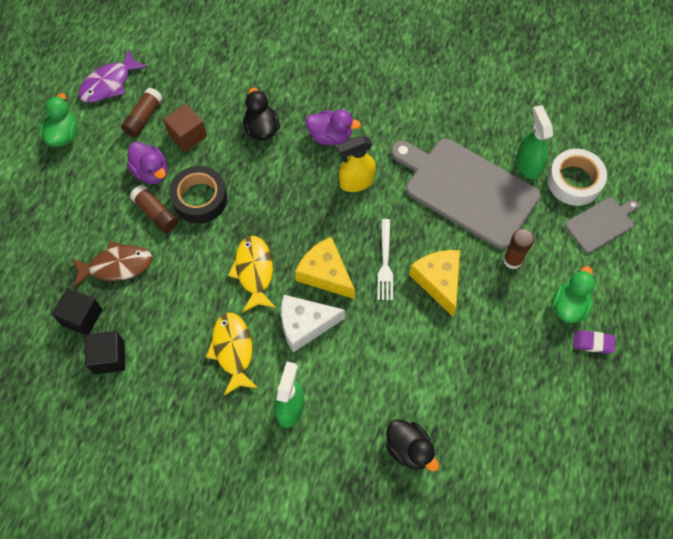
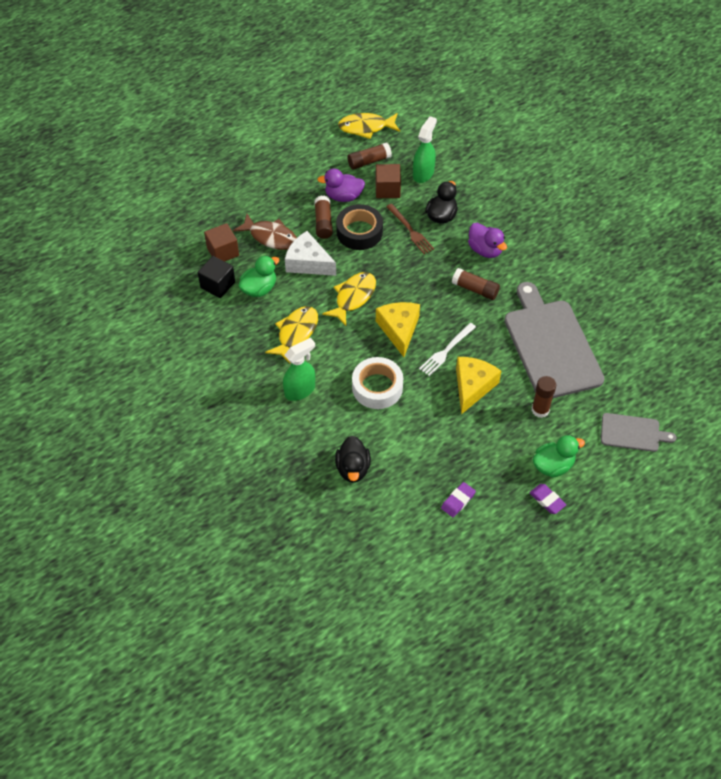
camera: 40 degrees right, 10 degrees down
green duck [39,93,78,147] -> green duck moved to [238,255,280,297]
black cube [52,288,103,335] -> brown cube [204,223,239,262]
purple fish [78,49,148,103] -> yellow fish [338,113,400,139]
purple duck [127,142,167,184] -> purple duck turned 90 degrees clockwise [317,169,365,202]
white cheese [281,295,345,353] -> white cheese moved to [285,231,336,276]
yellow spray bottle [337,136,376,192] -> brown glue stick [452,268,500,300]
green spray bottle [517,105,553,179] -> green spray bottle moved to [413,116,437,183]
white tape [547,149,607,206] -> white tape moved to [352,357,403,409]
none -> brown fork [386,204,434,254]
none -> purple eraser [441,482,476,517]

